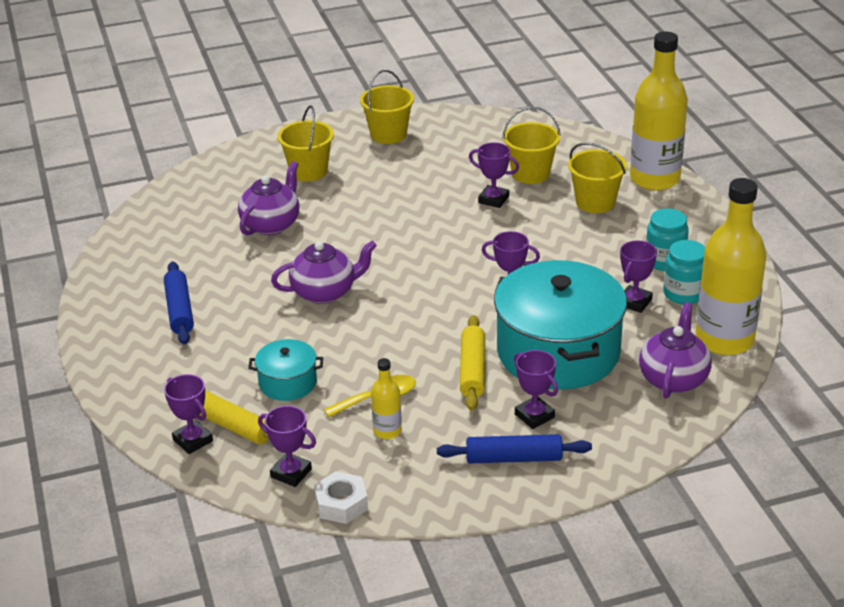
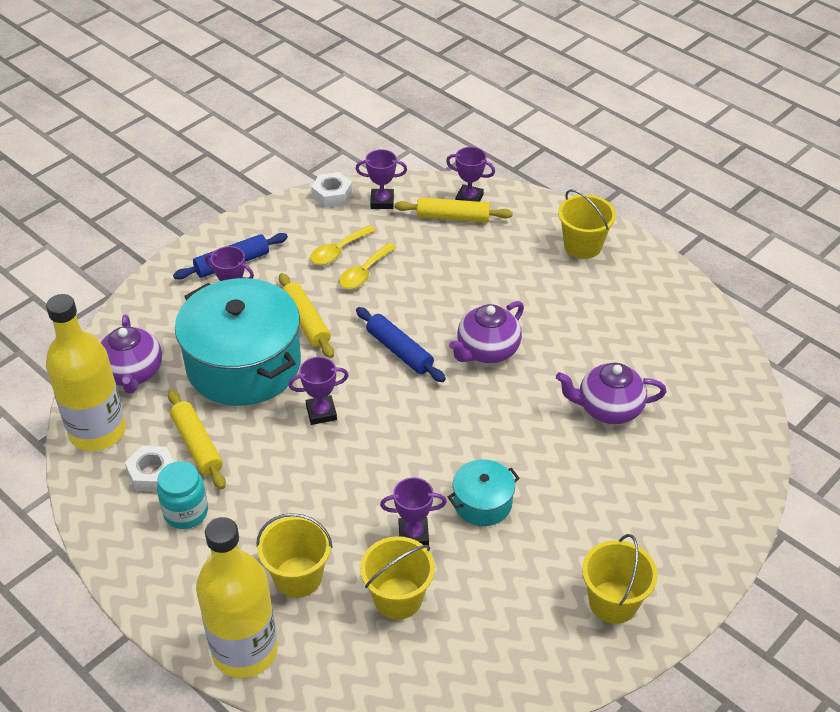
camera: 150 degrees right, 10 degrees up
blue rolling pin [164,261,194,344] -> blue rolling pin moved to [356,307,446,382]
purple teapot [238,161,299,236] -> purple teapot turned 90 degrees clockwise [556,363,667,424]
turquoise pot [248,339,323,401] -> turquoise pot moved to [448,459,520,526]
yellow bucket [278,105,334,182] -> yellow bucket moved to [558,189,616,259]
yellow bottle [371,358,402,439] -> yellow spoon [310,225,376,265]
purple trophy [620,240,657,313] -> yellow rolling pin [168,389,226,489]
turquoise jar [663,240,705,305] -> white nut [125,446,174,492]

